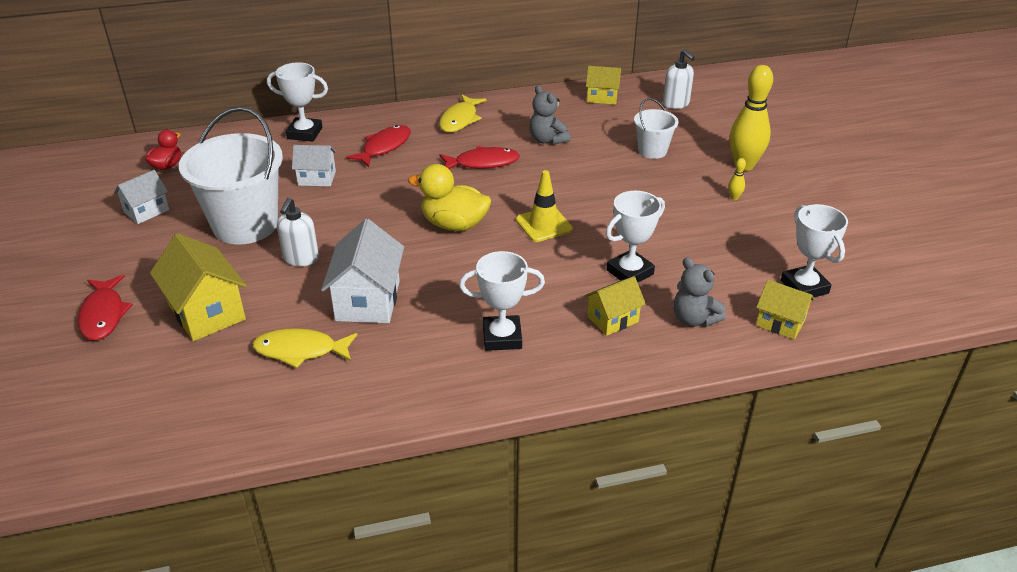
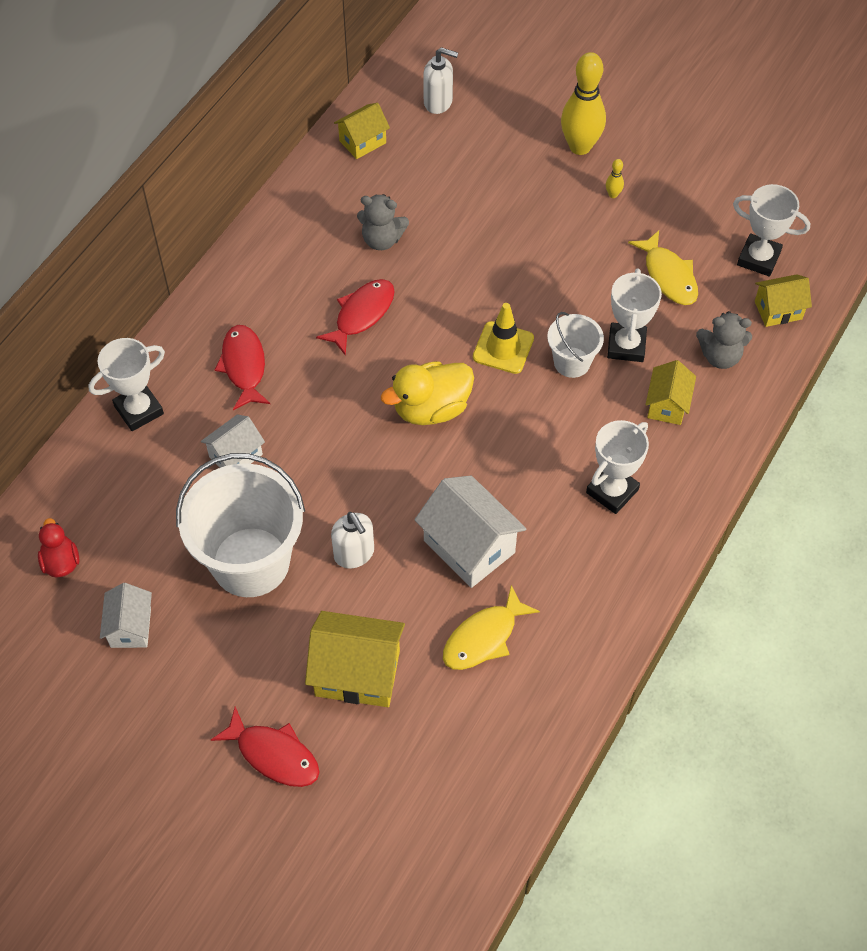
camera: 45 degrees left, 20 degrees up
yellow fish [439,95,486,132] -> yellow fish moved to [628,230,698,305]
white bucket [634,98,679,159] -> white bucket moved to [547,312,604,378]

